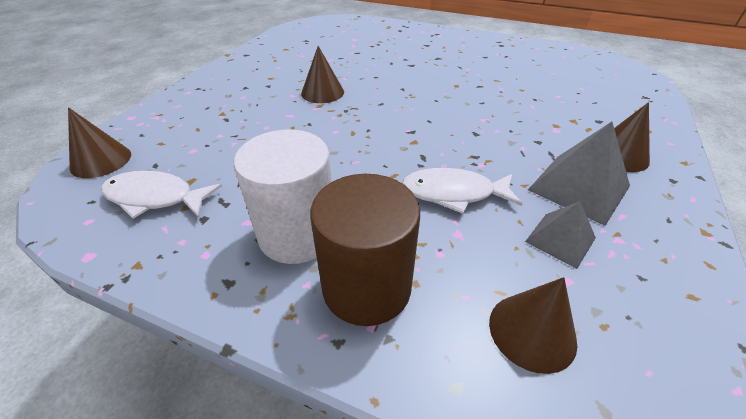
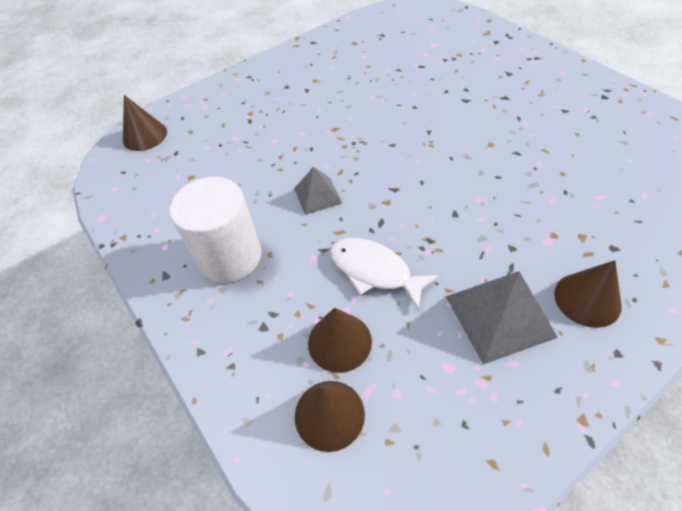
camera: 35 degrees right, 10 degrees up
white fish [101,171,222,219] -> none
brown cone [301,46,344,103] -> brown cone moved to [308,308,372,373]
brown cylinder [310,174,420,326] -> none
grey pyramid [525,201,596,269] -> grey pyramid moved to [294,167,342,215]

